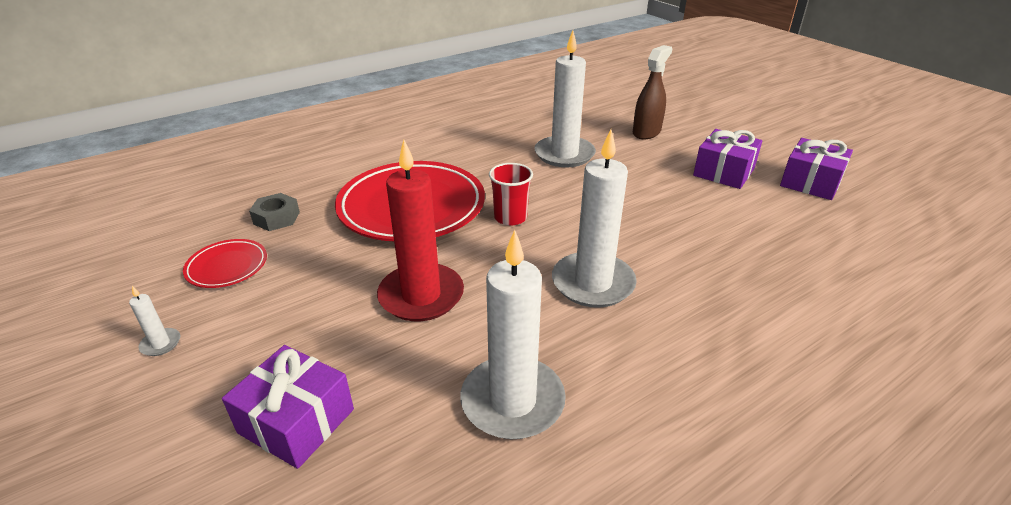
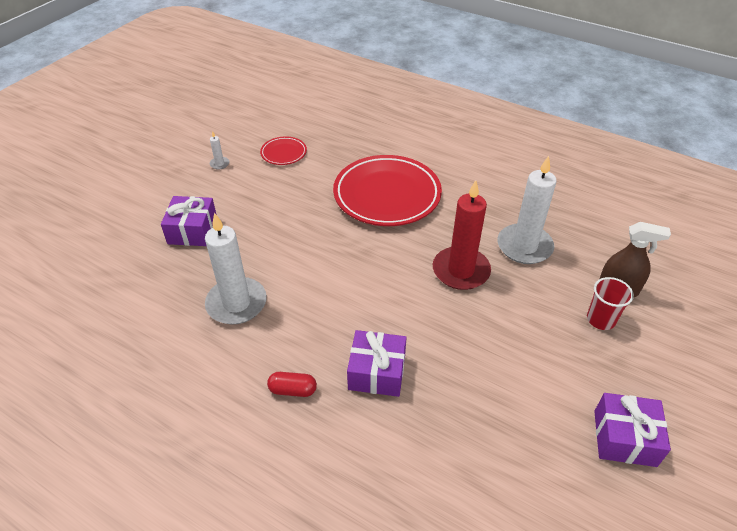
camera: 65 degrees right, 10 degrees up
grey nut [249,193,300,231] -> none
red candle [377,139,464,321] -> red candle moved to [433,180,491,290]
red cup [489,163,533,226] -> red cup moved to [587,277,634,330]
white candle [552,129,637,308] -> none
purple gift [693,129,762,189] -> purple gift moved to [347,330,407,397]
none -> red capsule [267,372,317,397]

